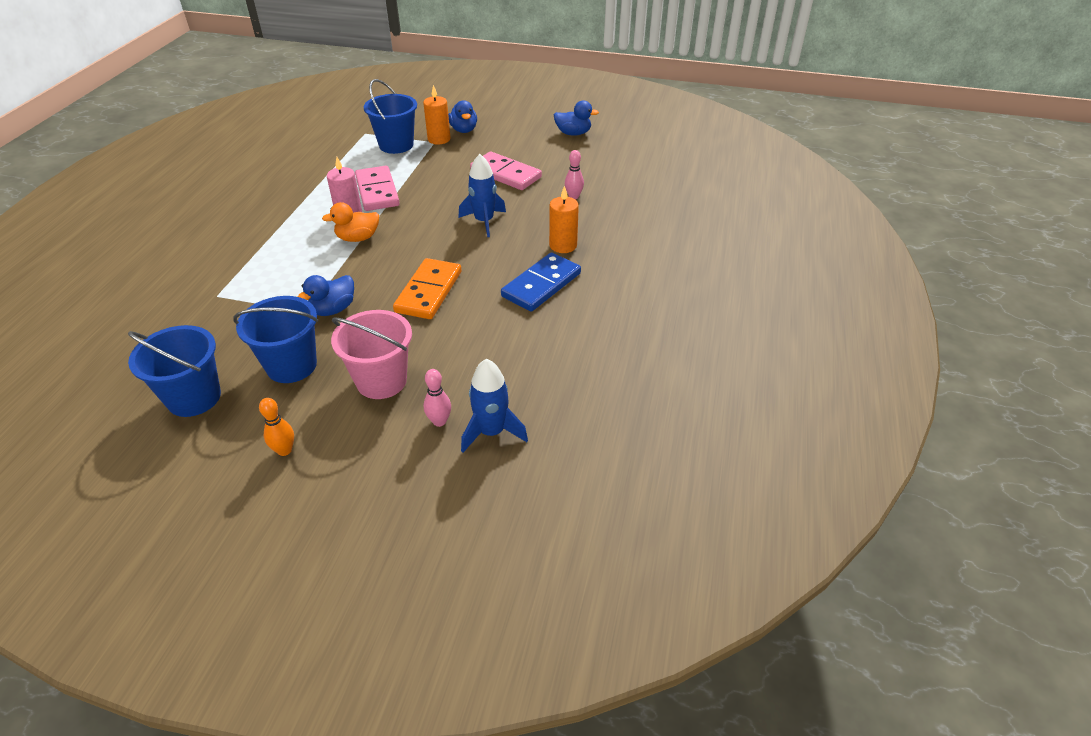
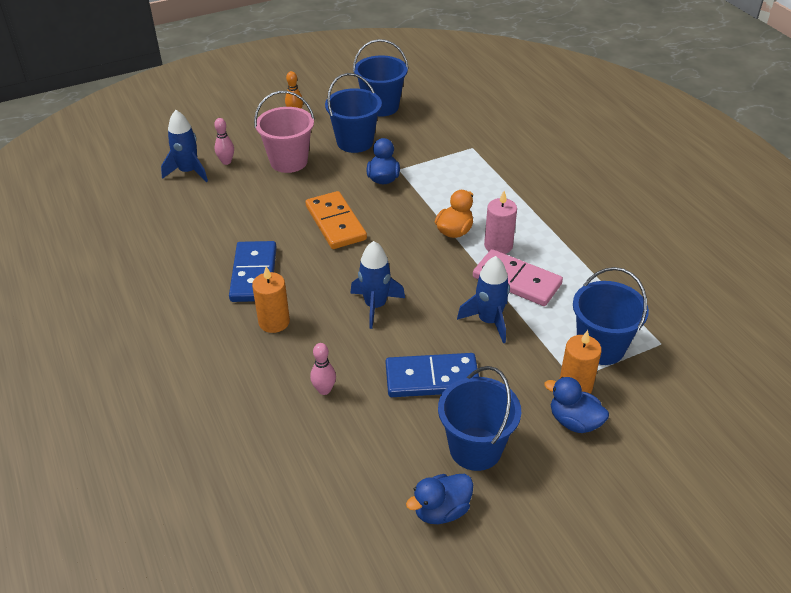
camera: 140 degrees right, 0 degrees up
pink domino [470,151,542,190] -> blue domino [386,353,479,397]
none -> blue bucket [438,366,521,471]
none -> blue rocket [457,256,510,343]

